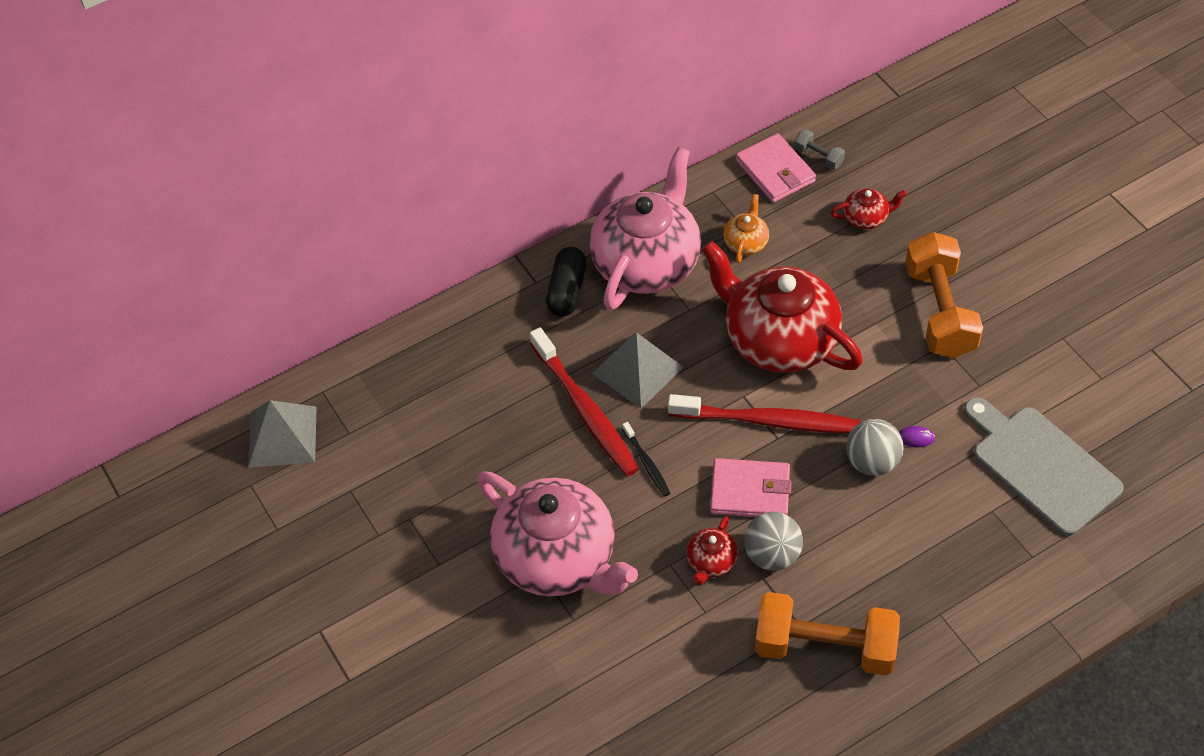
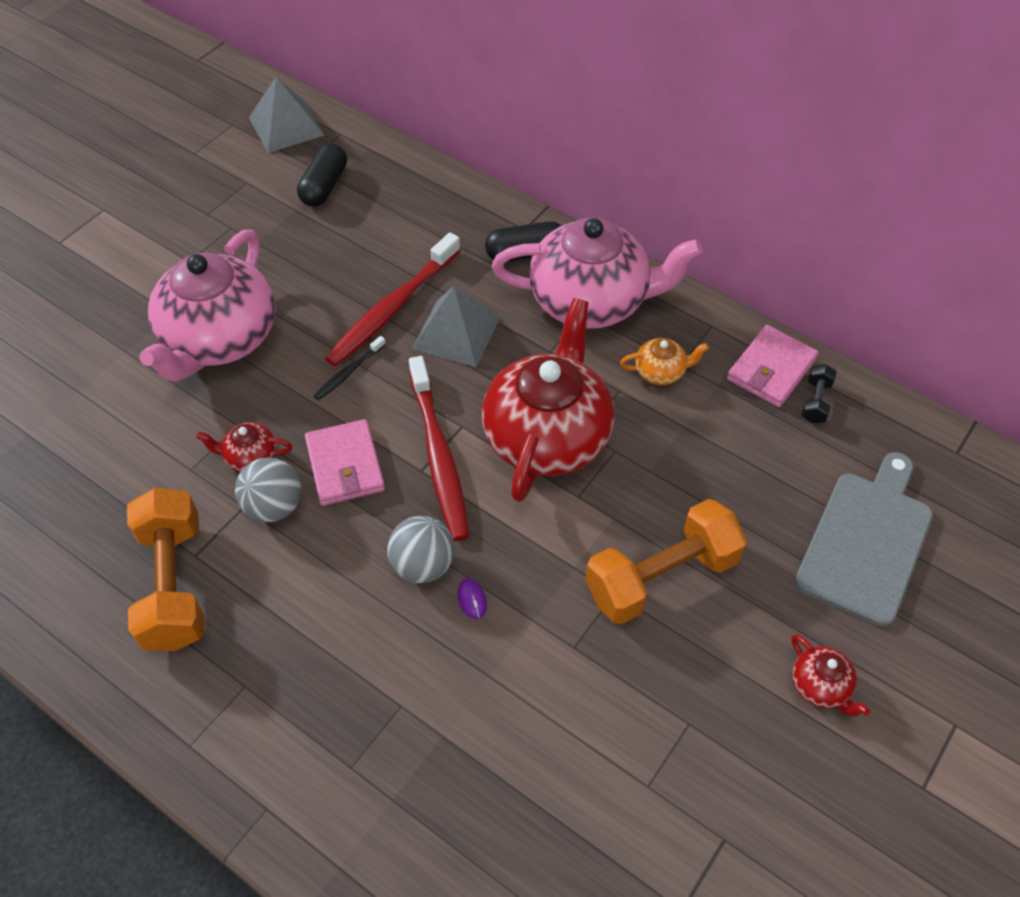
camera: 65 degrees right, 0 degrees up
grey dumbbell [794,130,845,170] -> black dumbbell [801,364,836,423]
red teapot [830,188,907,229] -> red teapot moved to [791,634,870,716]
grey cutting board [964,397,1124,536] -> grey cutting board moved to [795,452,933,627]
none -> black capsule [297,143,347,207]

